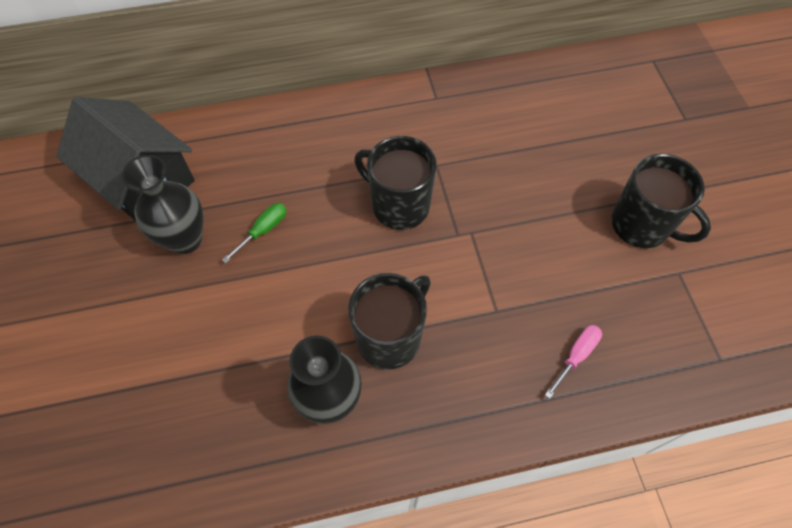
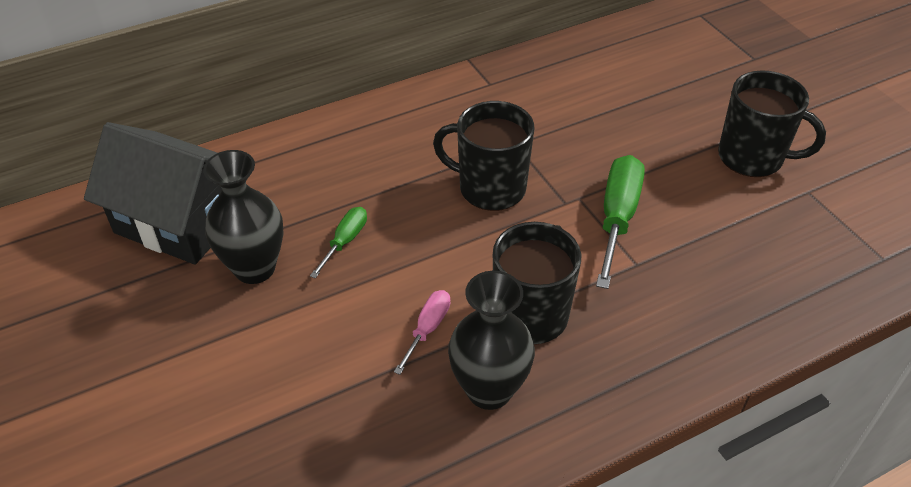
camera: 15 degrees left, 15 degrees down
pink screwdriver [545,325,602,399] -> pink screwdriver moved to [394,290,450,375]
none -> green screwdriver [596,155,645,289]

